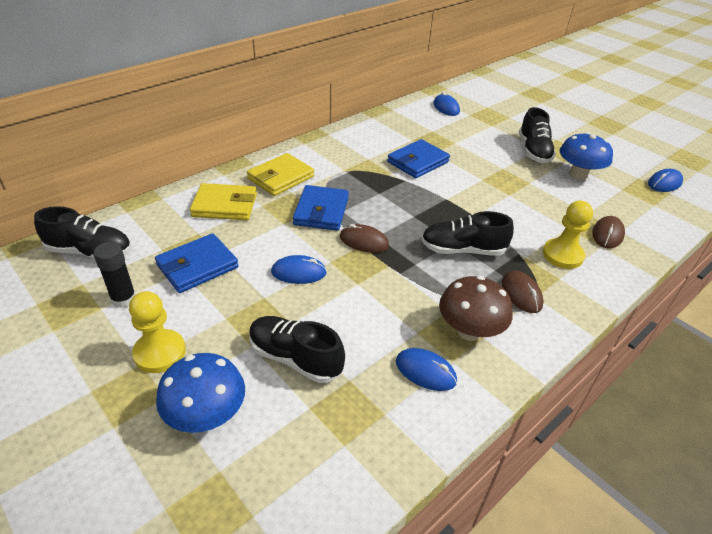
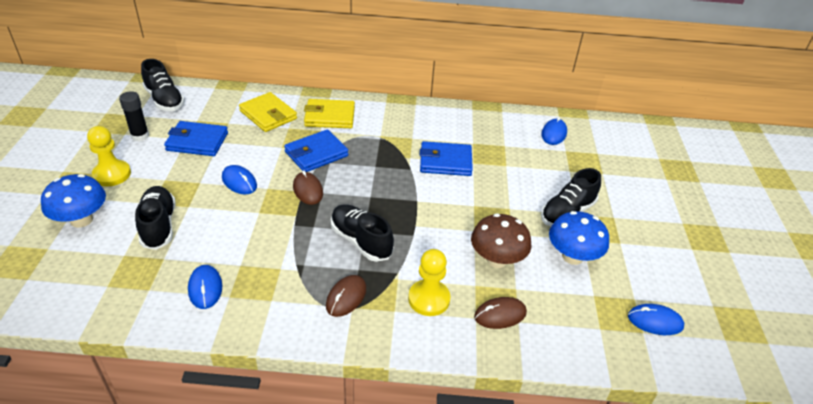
camera: 45 degrees right, 0 degrees up
brown mushroom [439,276,513,341] -> brown mushroom moved to [471,214,531,268]

